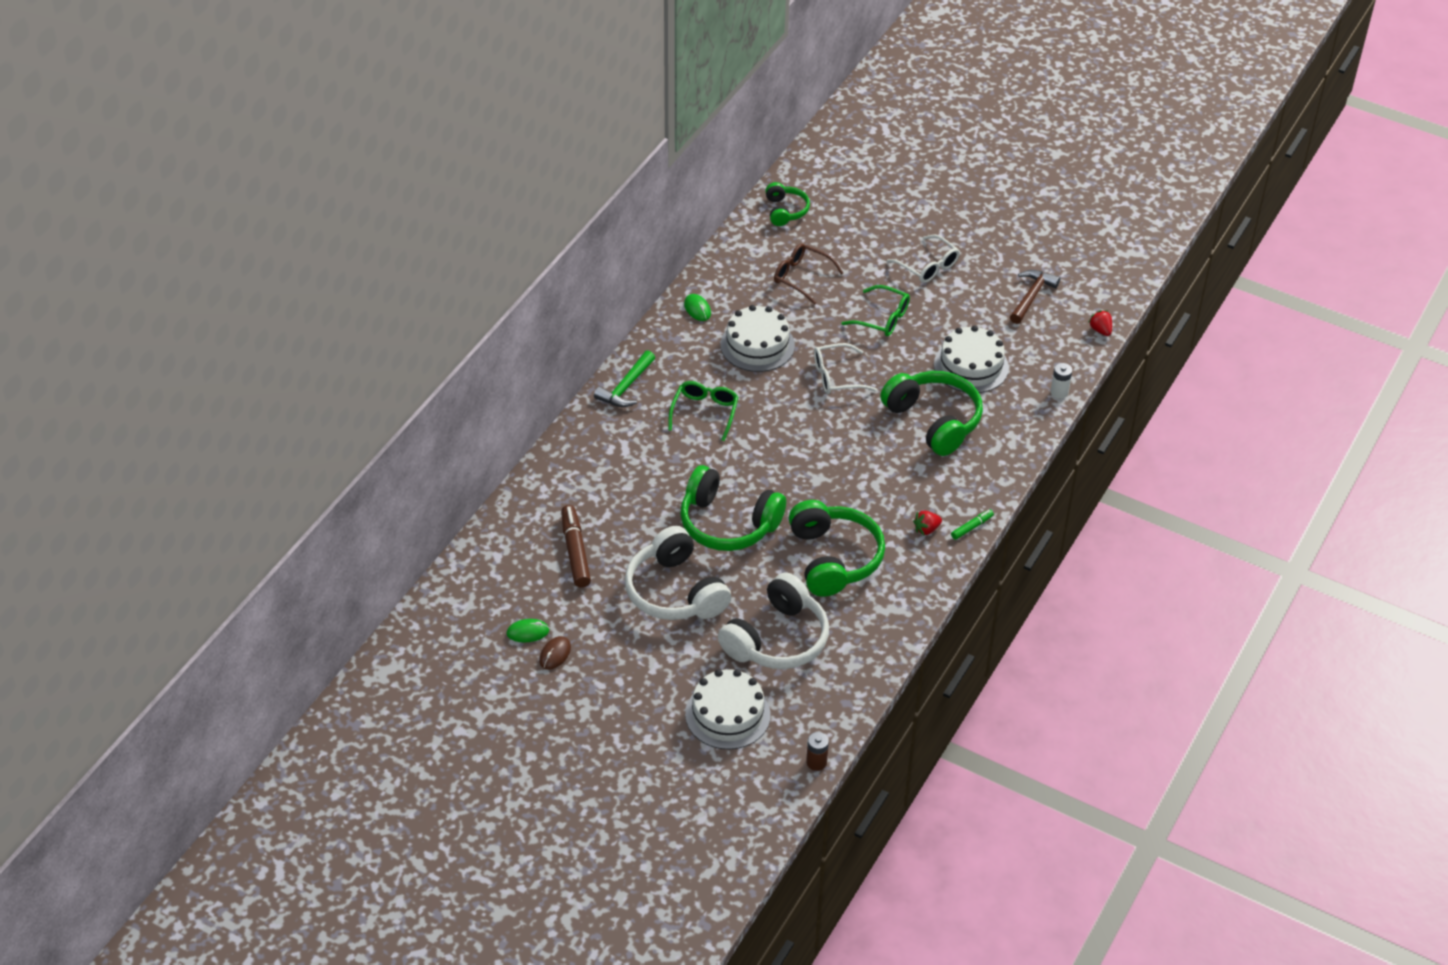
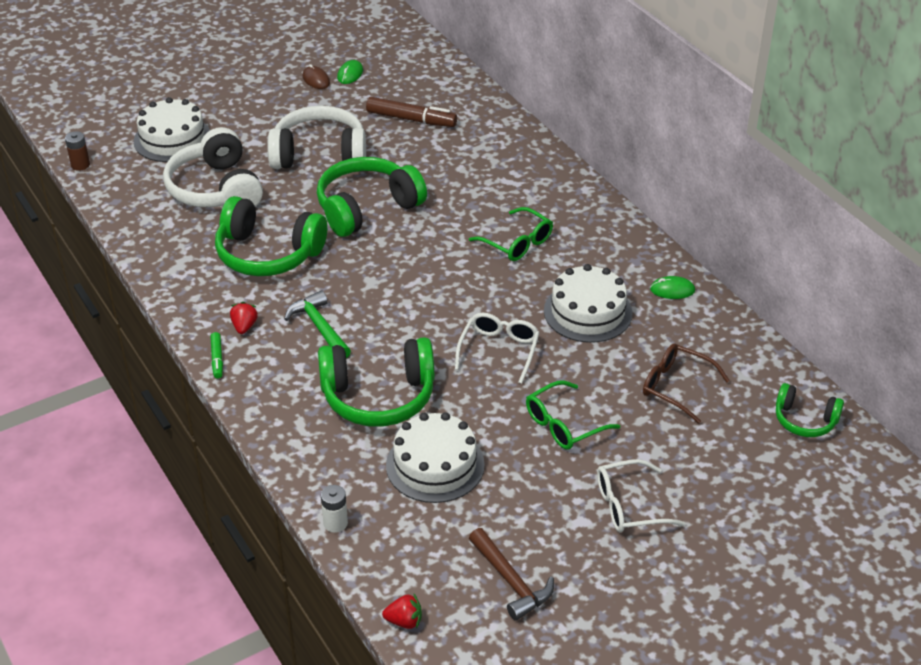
camera: 120 degrees right, 5 degrees down
green hammer [594,350,655,407] -> green hammer moved to [284,290,351,358]
brown glasses [774,243,843,305] -> brown glasses turned 120 degrees counterclockwise [643,343,730,424]

